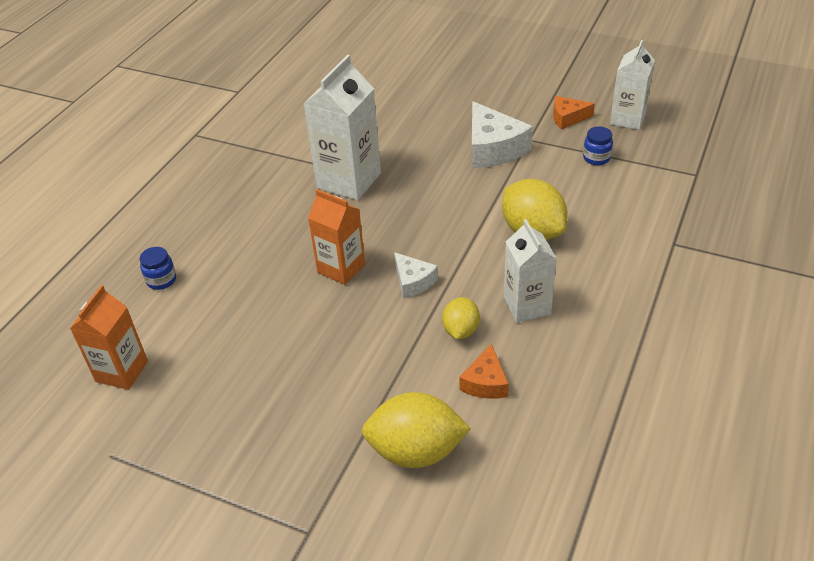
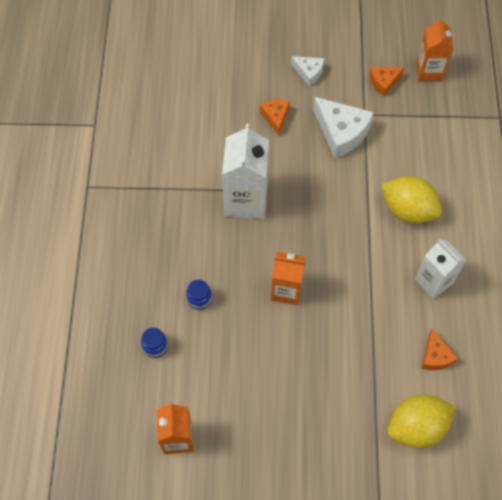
camera: 25 degrees left, 20 degrees up
white cheese [394,252,438,299] -> white cheese moved to [291,56,324,86]
yellow lemon [442,297,480,339] -> none
blue jar [583,127,613,165] -> blue jar moved to [186,280,212,310]
white carton [610,40,655,130] -> orange carton [416,18,454,81]
none -> orange cheese [260,100,290,135]

